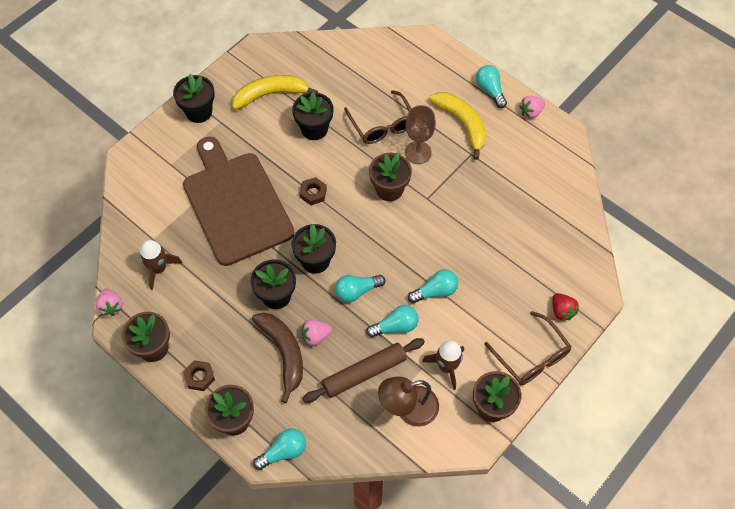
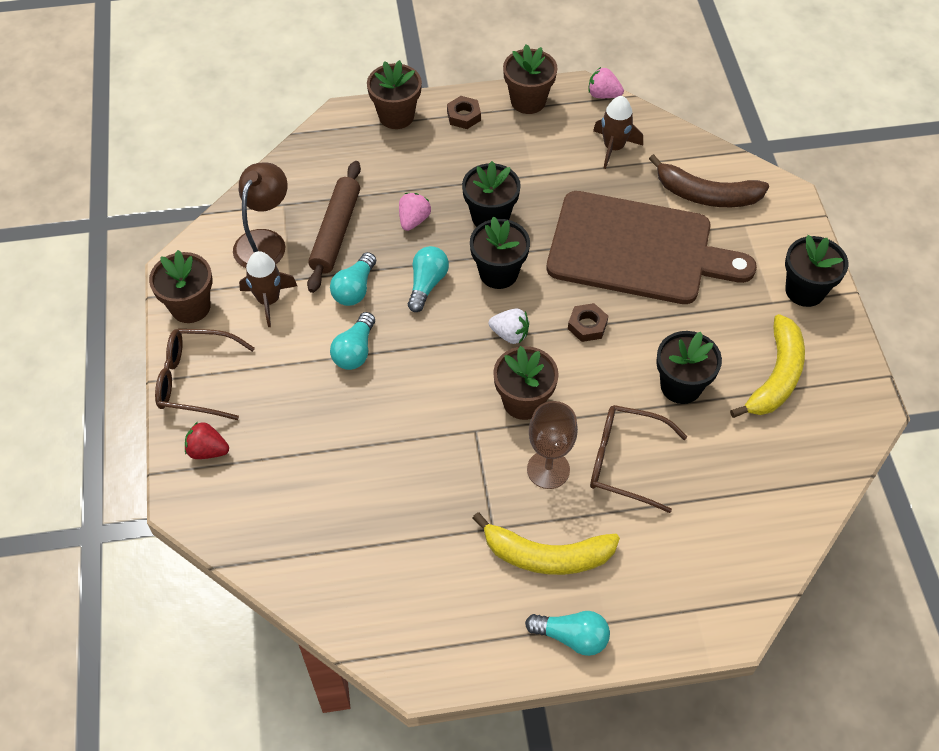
camera: 130 degrees right, 5 degrees down
brown banana [252,313,303,403] -> brown banana moved to [649,154,769,207]
turquoise light bulb [253,428,306,470] -> none
pink strawberry [519,96,545,119] -> none
none -> white strawberry [489,308,529,344]

